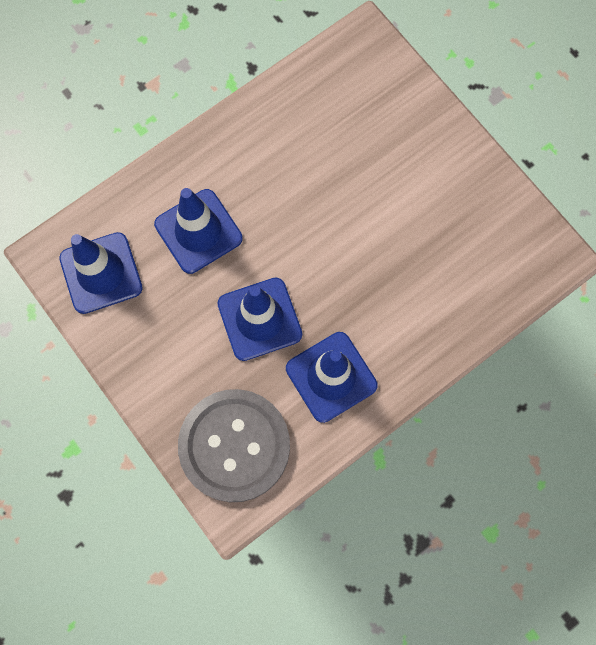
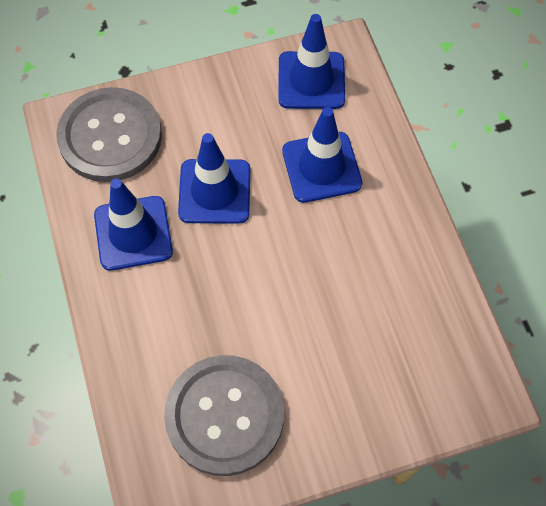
camera: 110 degrees right, 10 degrees down
none -> grey button [164,355,284,476]

